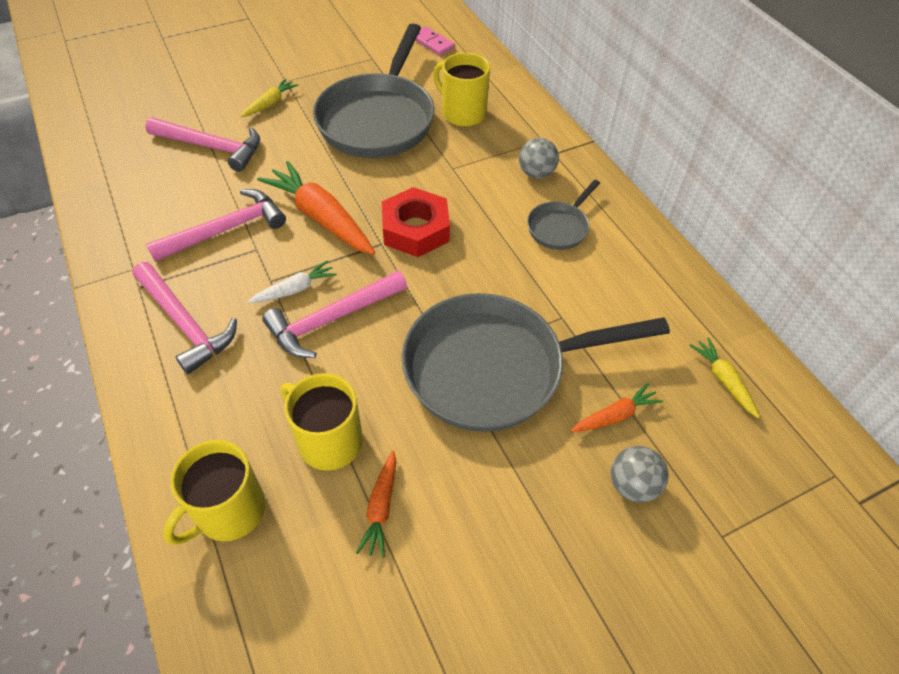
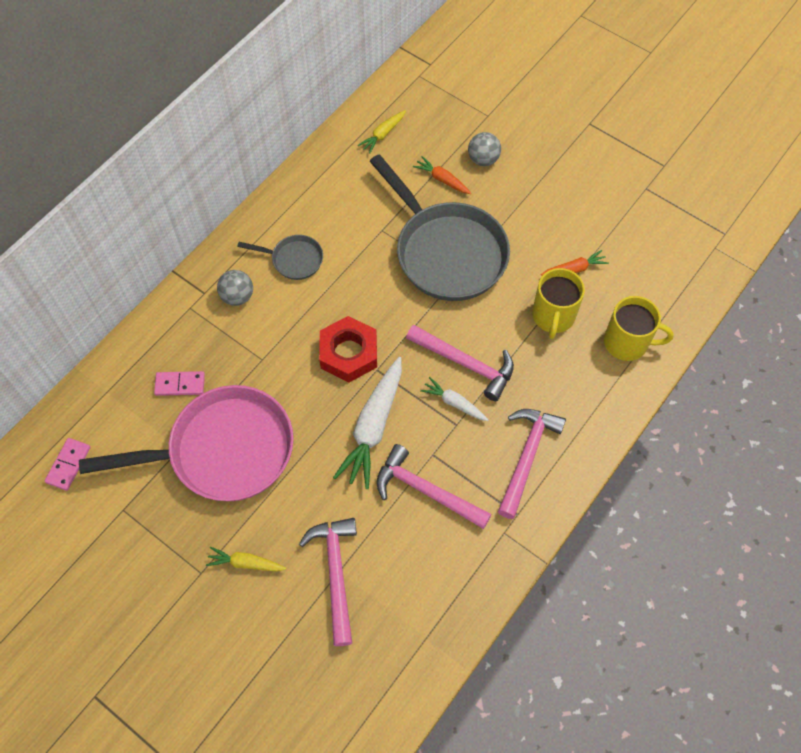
camera: 115 degrees left, 10 degrees up
orange carrot [257,161,375,255] -> white carrot [333,357,402,489]
grey pan [313,23,434,158] -> pink pan [79,385,294,501]
yellow mug [433,53,490,127] -> pink domino [154,371,205,396]

